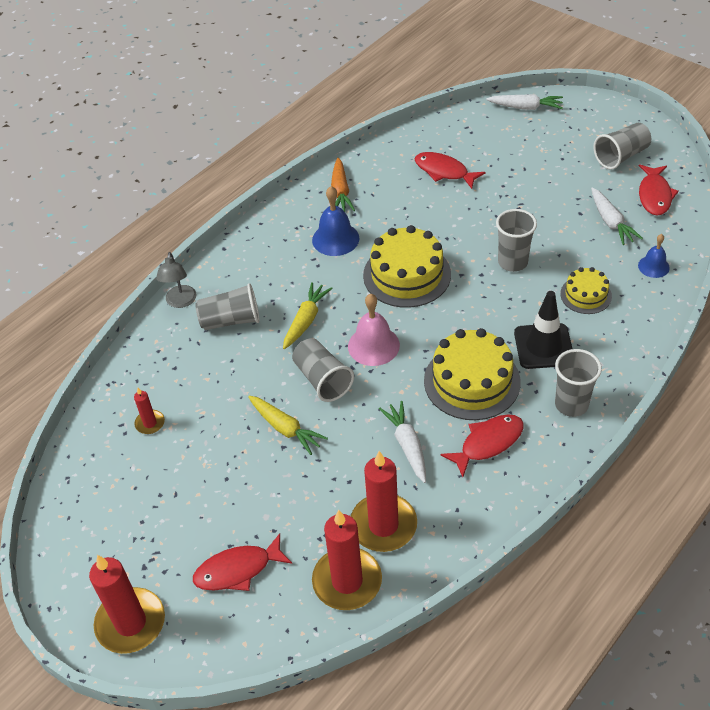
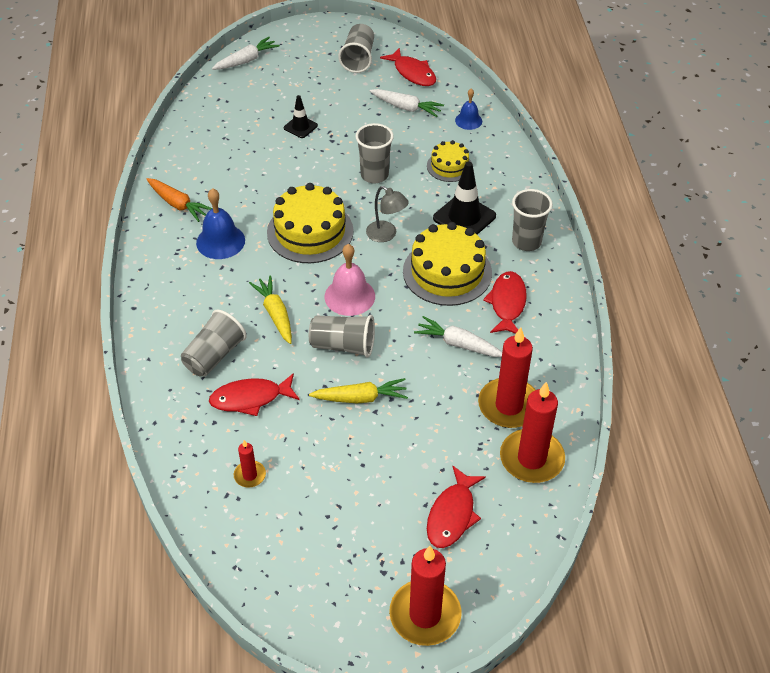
camera: 50 degrees left, 0 degrees up
grey lamp [156,252,197,308] -> grey lamp moved to [366,186,409,242]
red fish [415,152,485,189] -> red fish moved to [209,373,299,416]
none -> black traffic cone [284,95,318,138]

